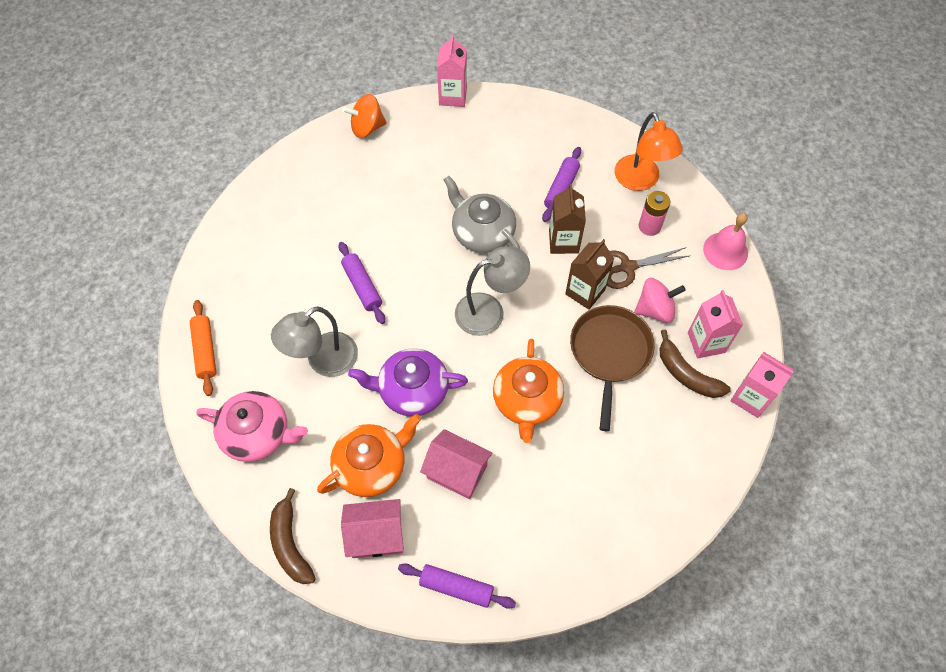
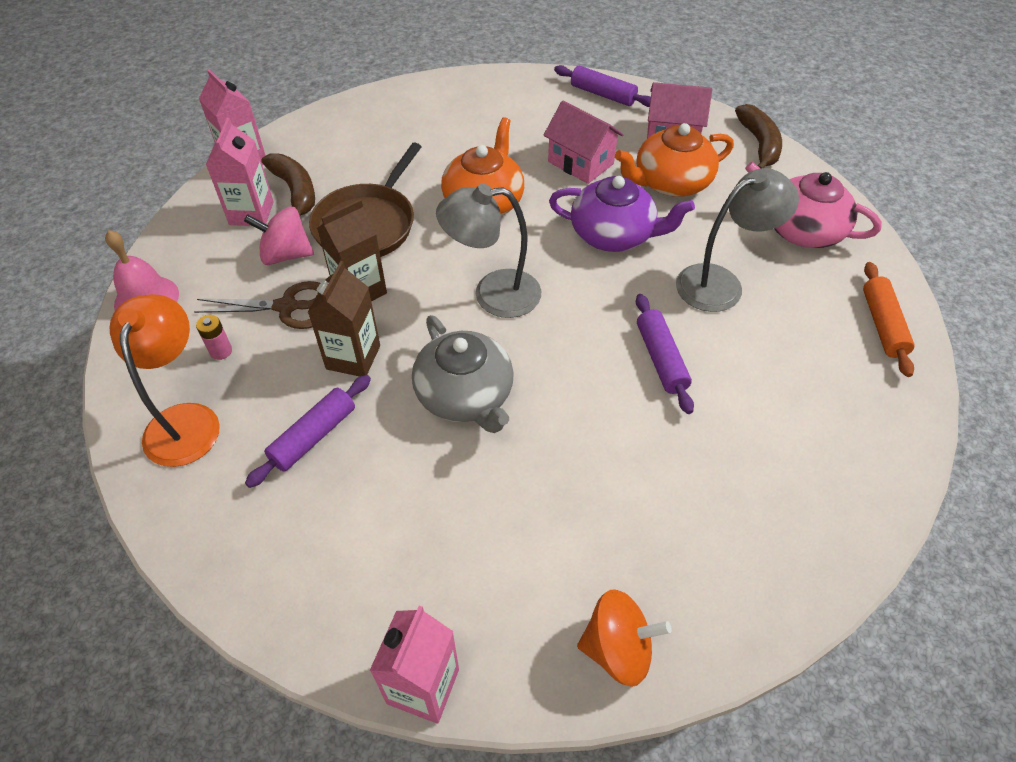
camera: 165 degrees left, 10 degrees down
pink battery [639,191,670,236] -> pink battery [196,315,232,360], size x0.64

